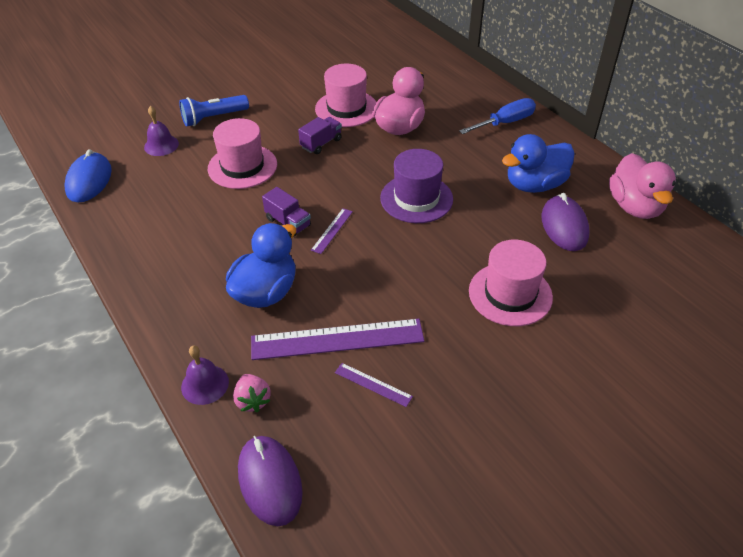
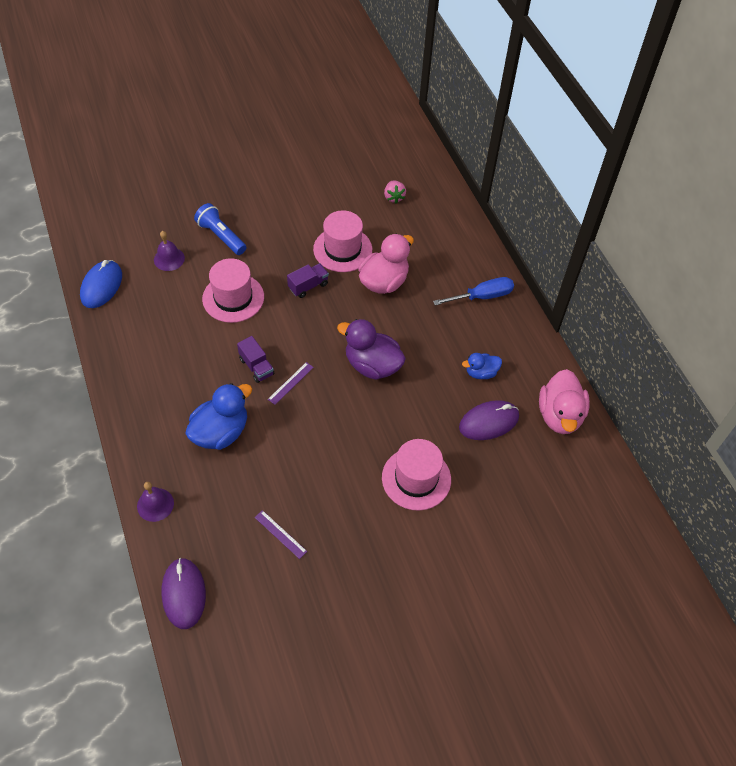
camera: 10 degrees right, 10 degrees up
blue flashlight [179,95,249,126] -> blue flashlight turned 60 degrees clockwise [194,203,247,255]
pink strawberry [233,374,271,413] -> pink strawberry moved to [384,181,406,203]
purple ruler [251,319,424,360] -> none
purple hat [380,149,453,223] -> purple duck [337,319,406,380]
blue duck [502,134,575,193] -> blue duck [462,353,502,379], size x0.56
purple mouse [542,193,590,251] -> purple mouse turned 60 degrees clockwise [459,400,519,440]

